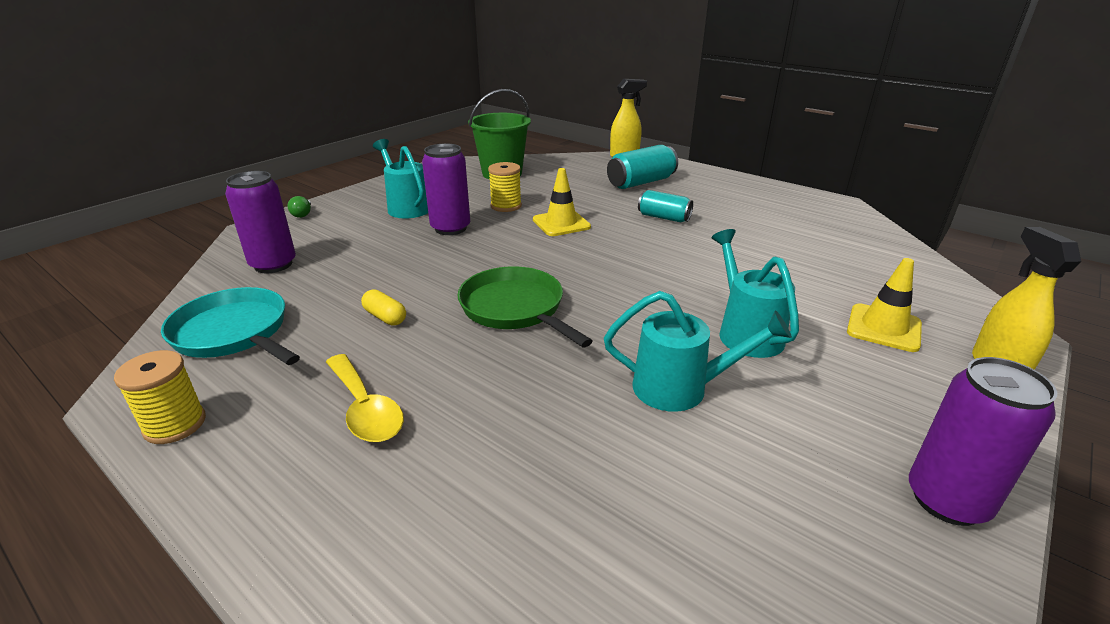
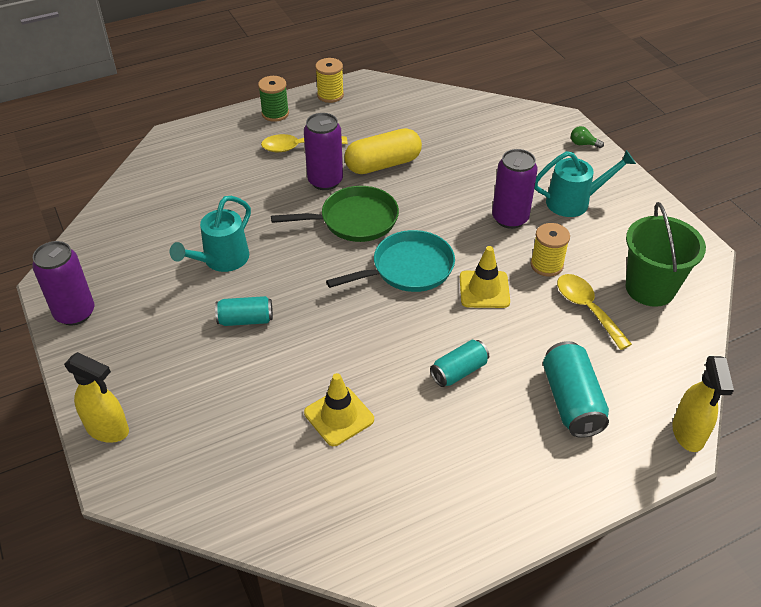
camera: 115 degrees right, 15 degrees up
turquoise pan [161,287,300,365] -> turquoise pan moved to [326,230,455,292]
purple can [225,171,296,273] -> purple can moved to [304,113,343,190]
yellow capsule [361,289,406,325] -> yellow capsule [344,128,422,174], size x2.09
turquoise watering can [712,229,799,358] -> turquoise can [215,296,273,326]
yellow traffic cone [847,258,922,352] -> yellow traffic cone moved to [304,373,374,446]
none -> green spool [258,76,289,122]
none -> yellow spoon [557,274,632,350]

